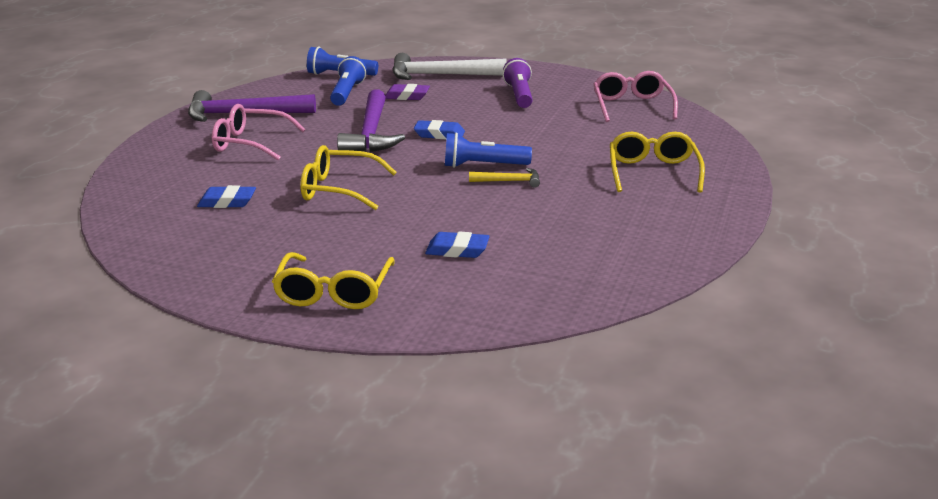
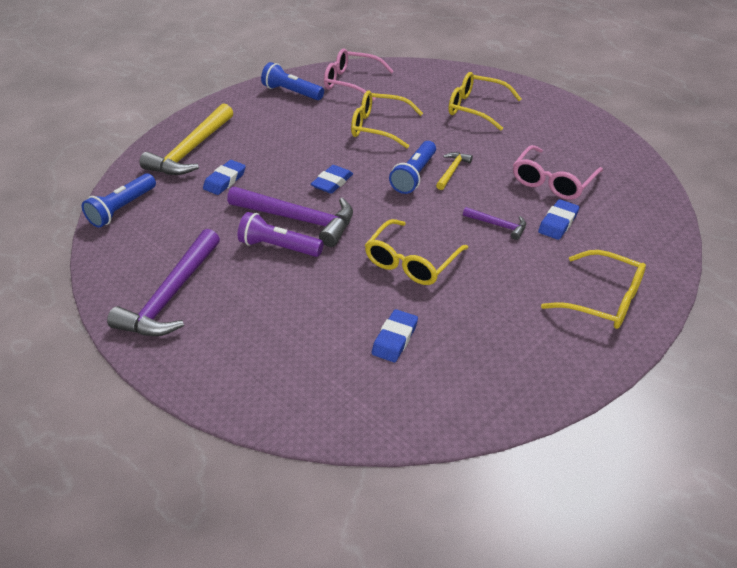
camera: 65 degrees left, 15 degrees up
pink glasses [212,104,305,160] -> pink glasses moved to [513,145,603,200]
blue flashlight [330,56,367,106] -> blue flashlight moved to [261,62,324,100]
purple eraser [385,84,430,100] -> blue eraser [203,160,246,195]
white hammer [392,53,507,80] -> yellow hammer [139,103,233,175]
purple flashlight [503,58,533,108] -> purple flashlight moved to [238,212,323,257]
none -> yellow glasses [351,91,423,148]
none -> purple hammer [463,207,526,240]

